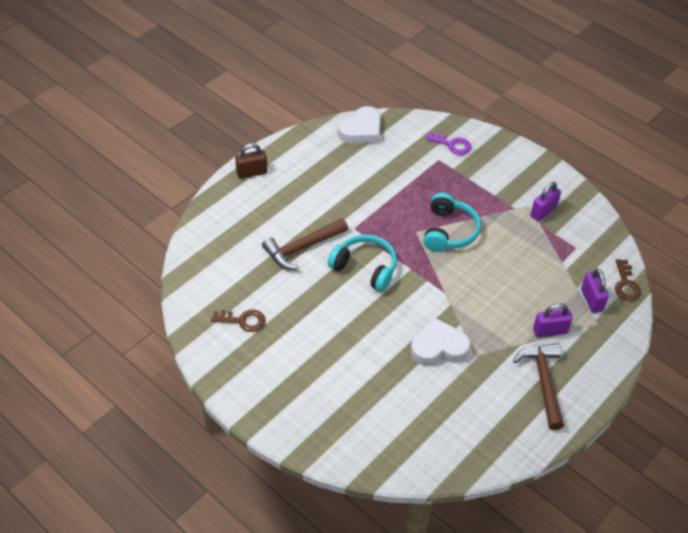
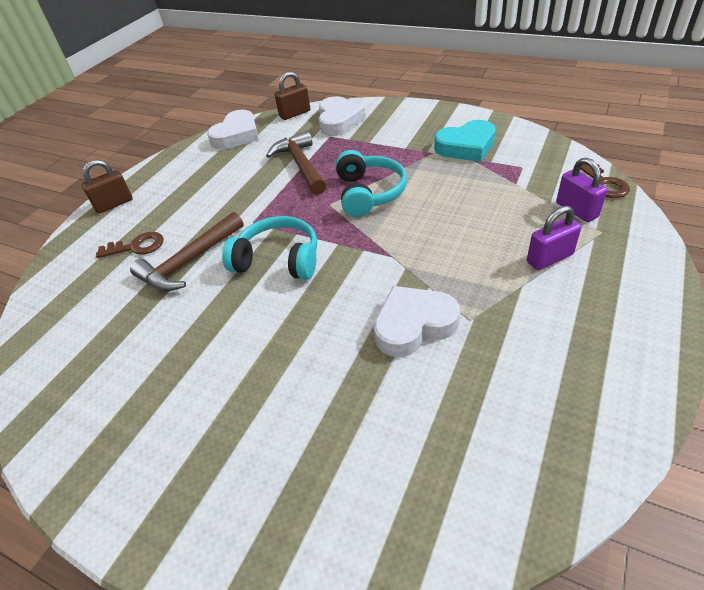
camera: 10 degrees left, 5 degrees down
brown key [211,309,266,332] -> brown key moved to [96,232,164,258]
purple key [426,132,471,155] -> white heart [319,96,366,136]
brown hammer [513,343,564,430] -> brown hammer moved to [266,131,326,195]
purple padlock [530,182,561,222] -> turquoise heart [434,120,496,162]
none -> brown padlock [275,71,310,120]

